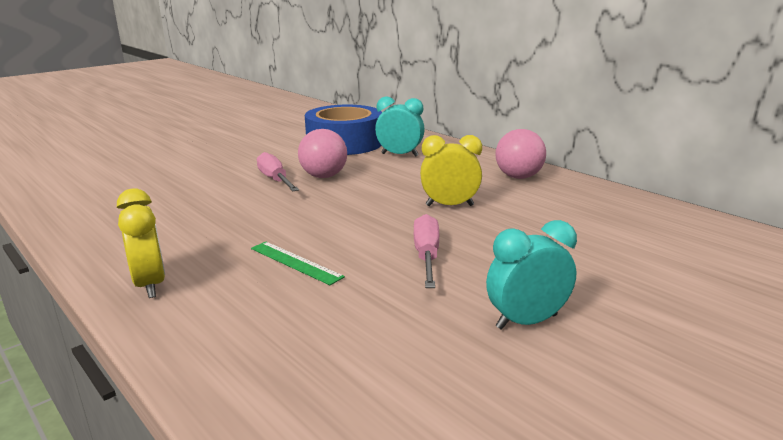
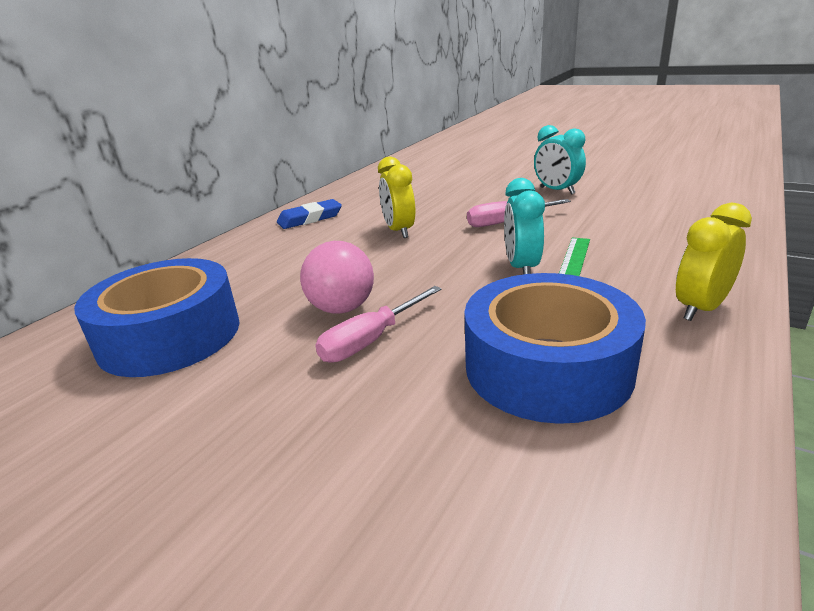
camera: 105 degrees left, 5 degrees up
turquoise clock [375,97,425,157] -> turquoise clock moved to [504,178,545,274]
pink ball [495,129,546,179] -> blue eraser [277,199,342,229]
none -> blue tape [464,273,646,424]

